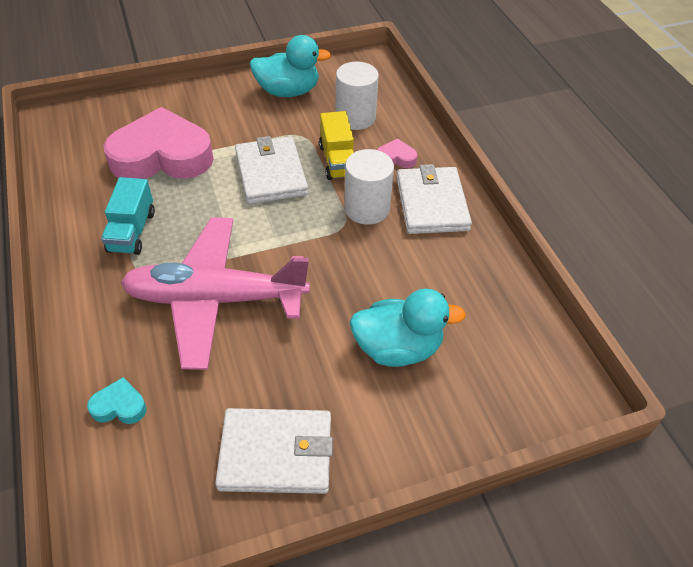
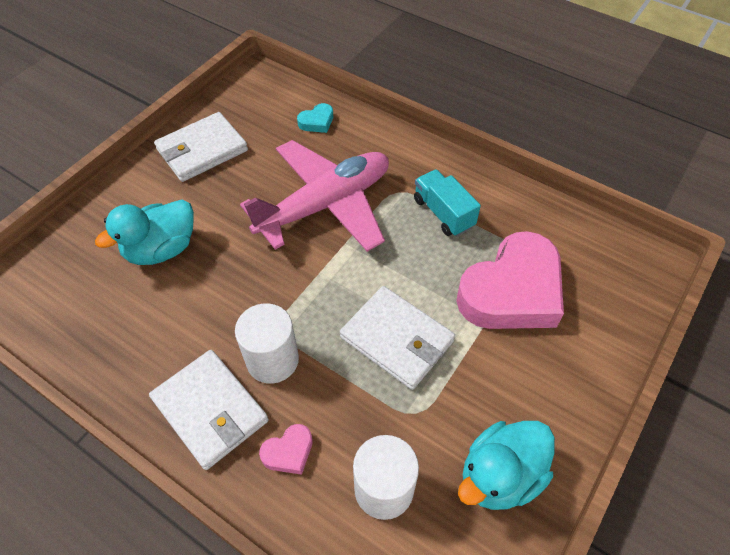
camera: 145 degrees right, 5 degrees up
yellow truck [319,111,354,180] -> none

